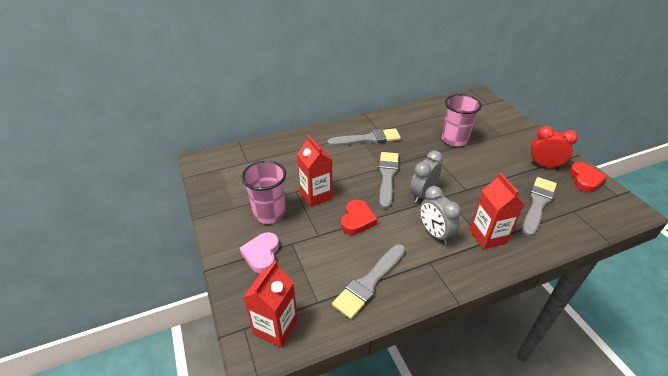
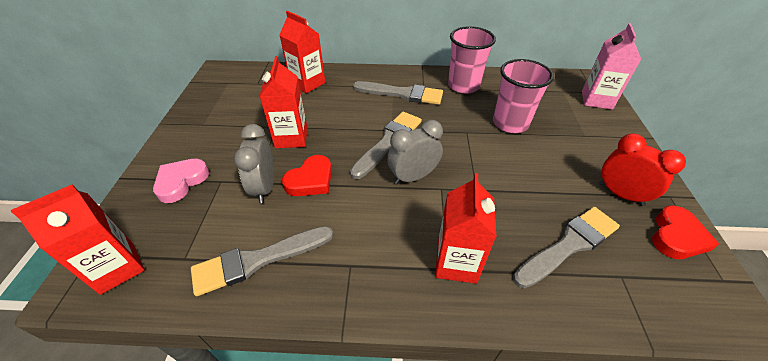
camera: 25 degrees right, 5 degrees up
pink cup [241,161,286,224] -> pink cup moved to [448,26,496,94]
grey clock [420,186,461,244] -> grey clock moved to [234,124,274,203]
none -> red carton [280,11,325,93]
none -> pink carton [582,23,641,110]

